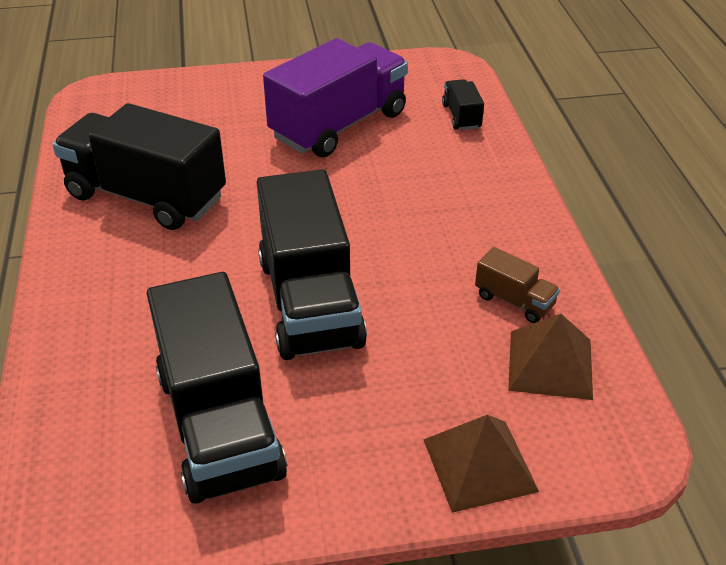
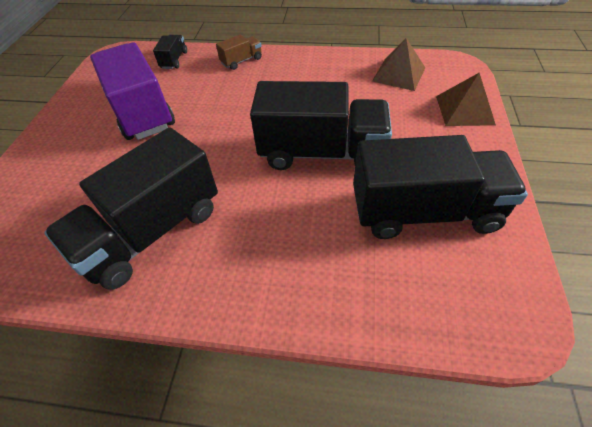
camera: 70 degrees left, 10 degrees up
black truck [442,79,484,130] -> black truck turned 90 degrees clockwise [153,35,187,69]
brown truck [475,247,560,323] -> brown truck moved to [216,34,262,70]

